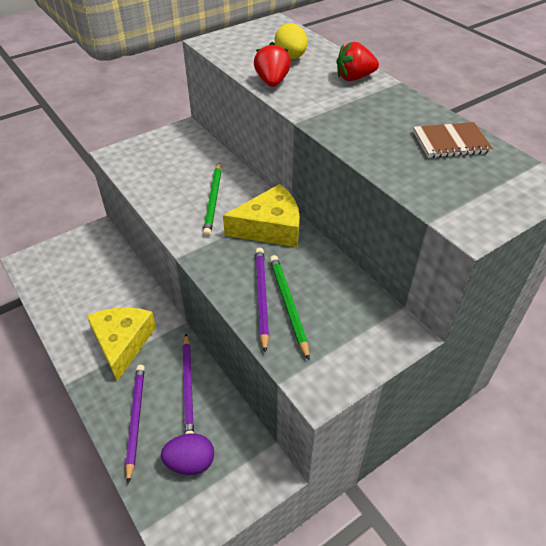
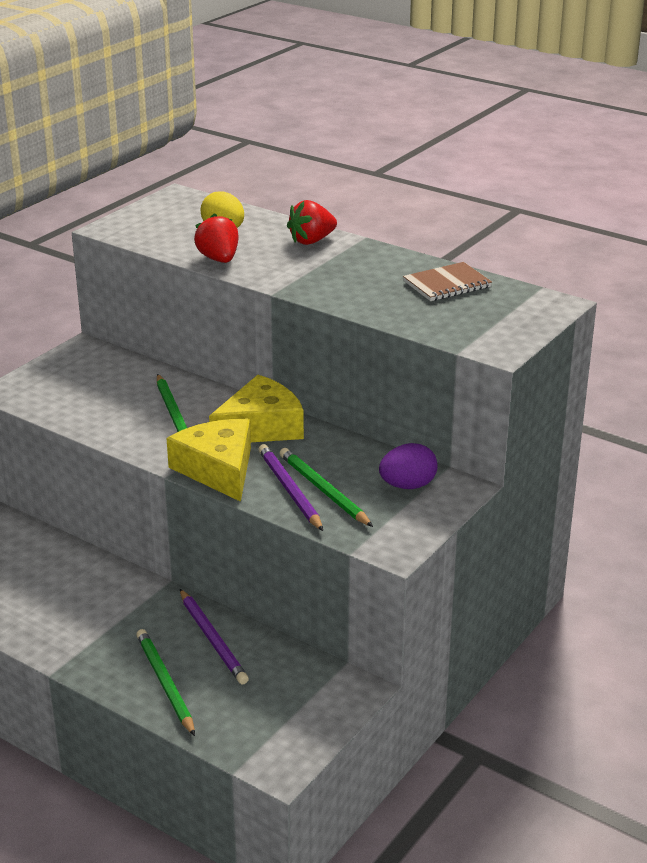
camera: 20 degrees left, 15 degrees down
yellow cheese [86,307,156,381] -> yellow cheese moved to [167,418,251,502]
purple pencil [125,365,145,484] -> green pencil [136,629,195,736]
purple egg [161,433,214,475] -> purple egg moved to [379,443,437,489]

